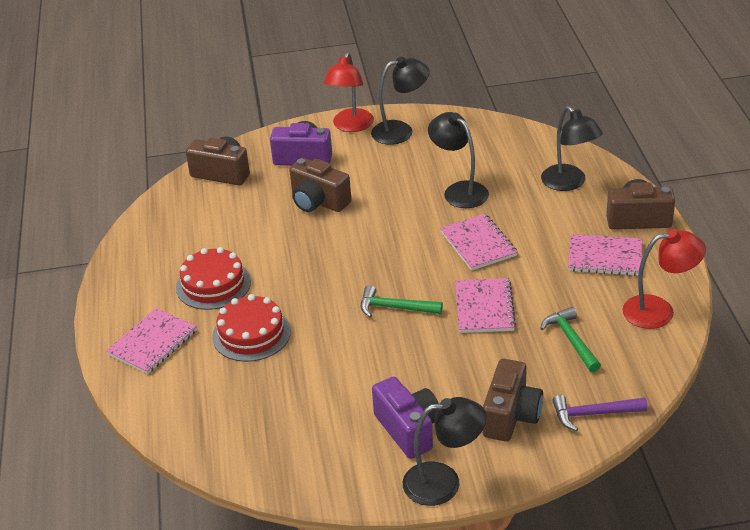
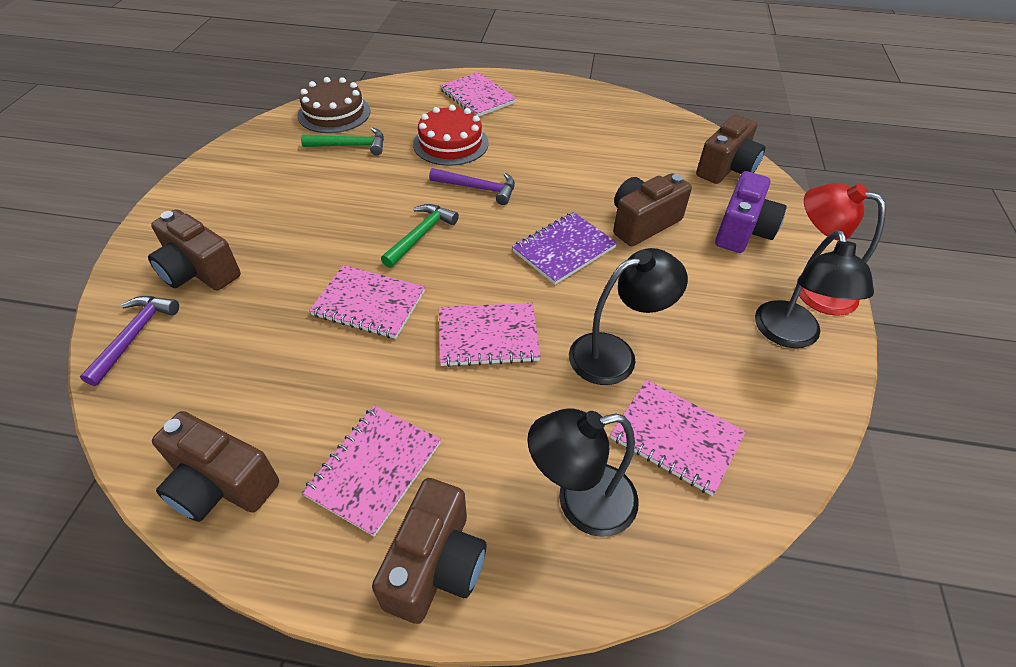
camera: 105 degrees right, 10 degrees up
red cake [176,247,251,310] -> none
purple camera [372,377,439,459] -> none
black lamp [403,397,486,506] -> none
green hammer [540,307,601,372] -> green hammer moved to [301,127,384,155]
red lamp [622,229,706,329] -> brown camera [152,411,279,522]
none -> brown cake [297,77,371,133]
none -> purple hammer [429,168,515,205]
none -> purple notebook [512,212,617,285]
none -> pink notebook [610,380,746,496]

